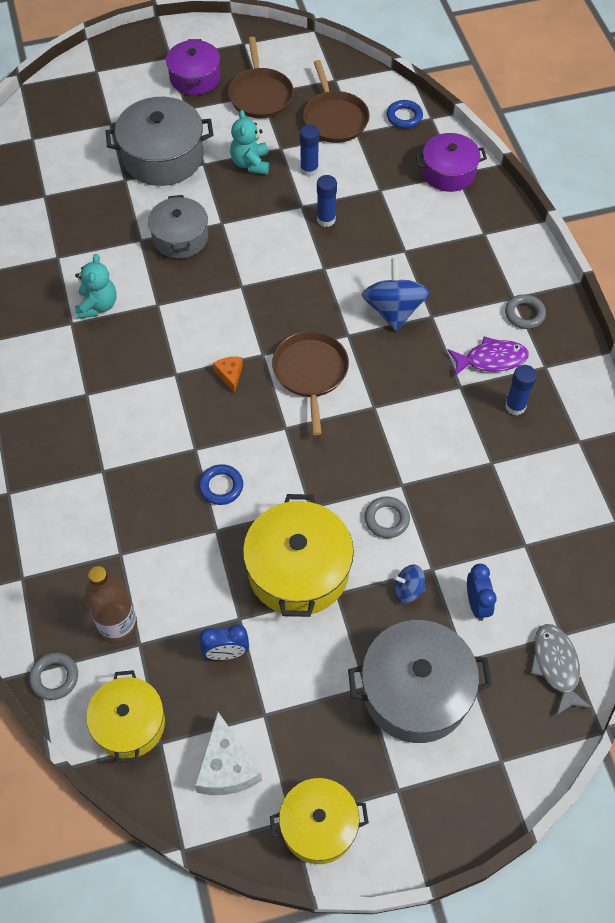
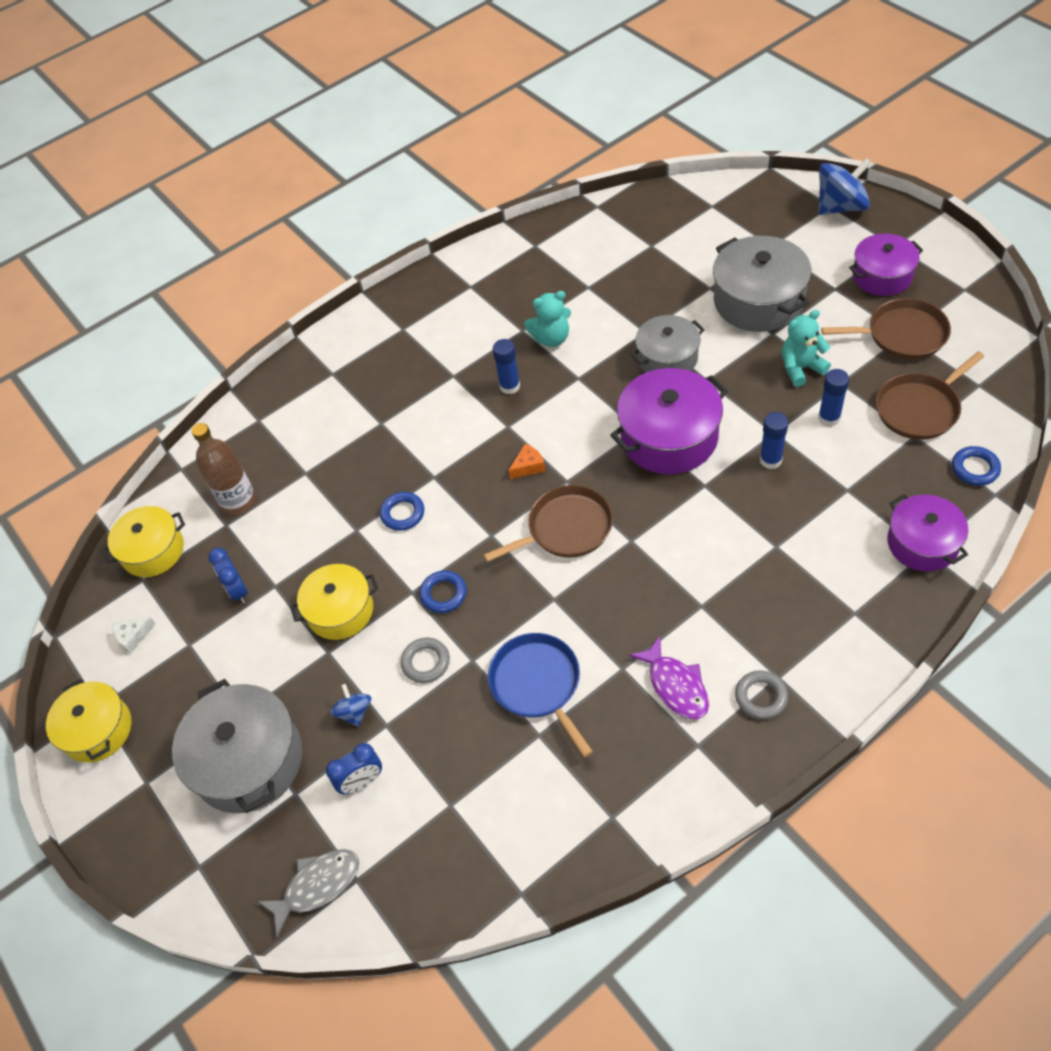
camera: 75 degrees right, 5 degrees down
grey ring [29,652,78,700] -> none
white cheese [195,712,262,795] -> white cheese [112,616,156,654], size x0.55
brown pan [228,37,294,118] -> brown pan turned 150 degrees counterclockwise [821,298,951,359]
yellow pot [243,494,354,617] -> yellow pot [290,564,378,640], size x0.66
blue spinning top [362,258,430,331] -> blue spinning top moved to [818,158,872,215]
blue glue stick [505,365,537,415] -> blue glue stick moved to [493,339,520,394]
none -> blue ring [419,570,467,613]
none -> blue pan [488,633,593,757]
none -> purple pot [610,368,728,474]

